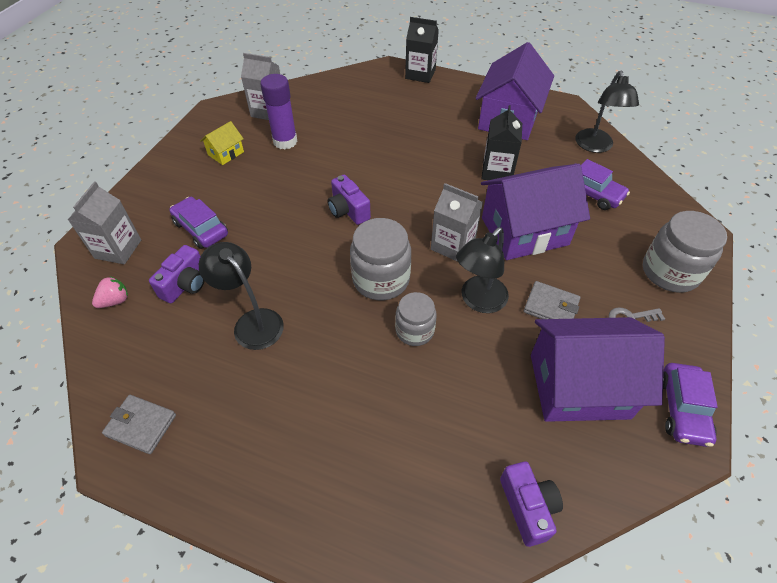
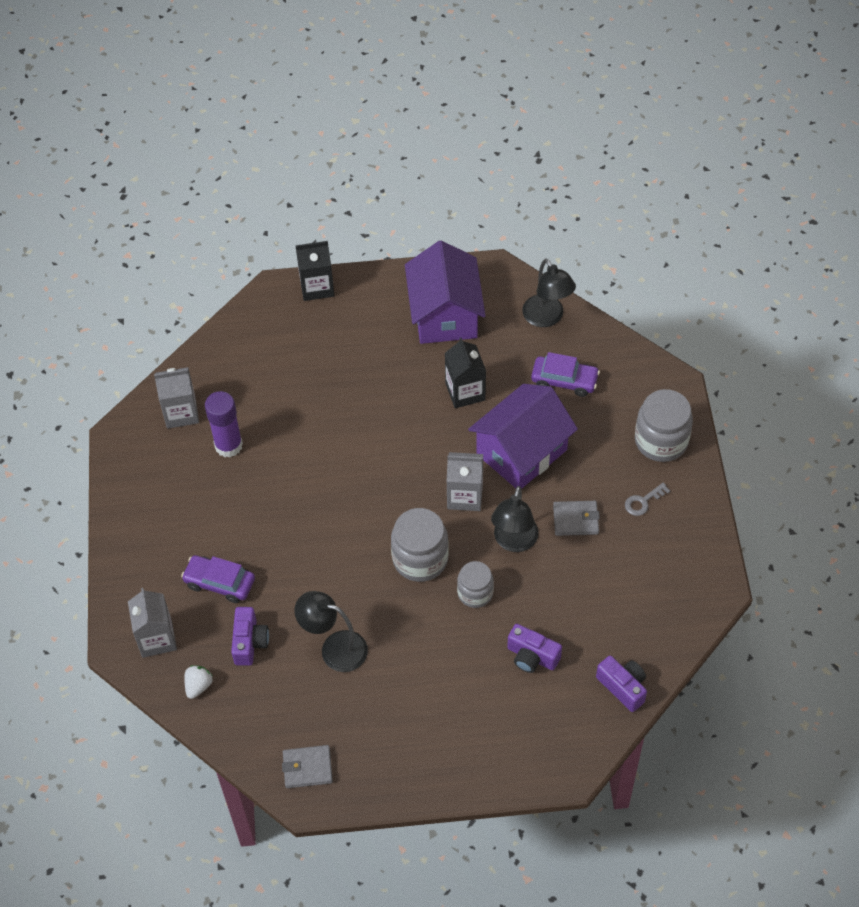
camera: 25 degrees left, 5 degrees up
pink strawberry [92,276,128,308] -> white strawberry [184,665,213,699]
yellow house [200,121,244,165] -> none
purple camera [327,175,371,225] -> purple camera moved to [507,624,562,673]
purple house [531,317,665,422] -> none
purple car [663,363,718,447] -> none

